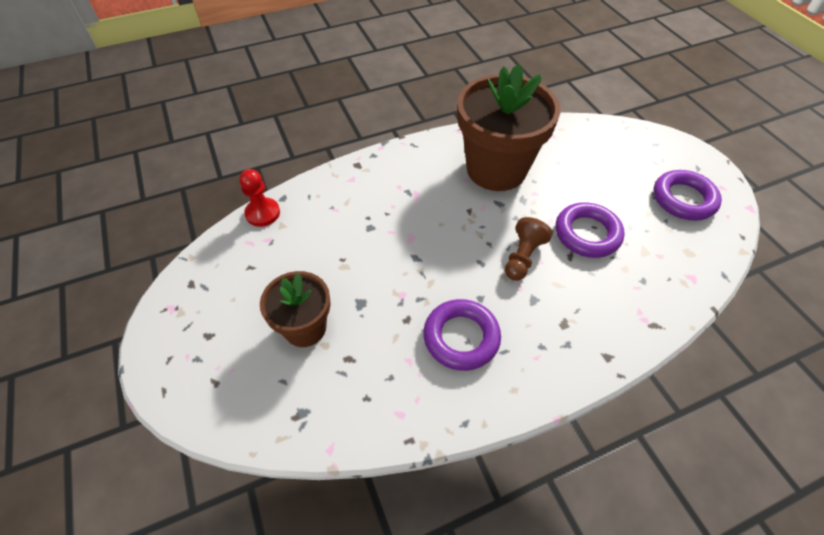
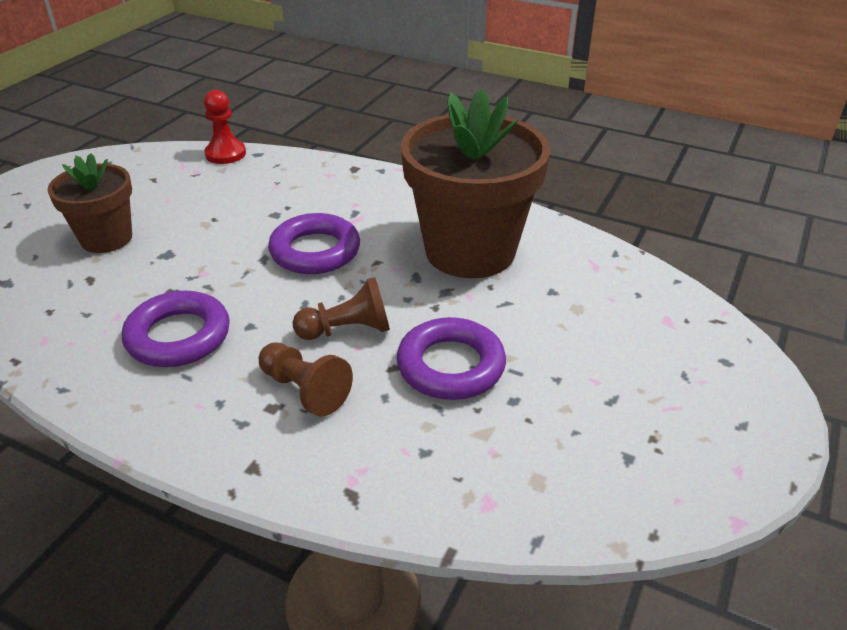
camera: 50 degrees right, 15 degrees down
purple ring [654,170,722,221] -> purple ring moved to [268,213,360,274]
none -> brown pawn [259,342,353,416]

